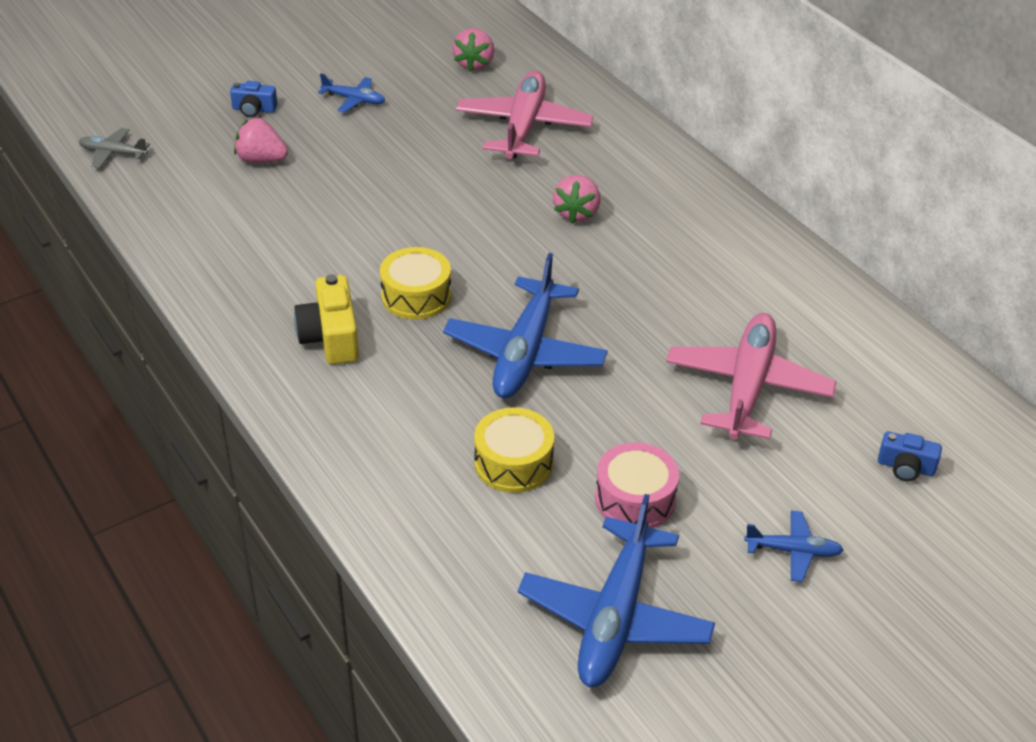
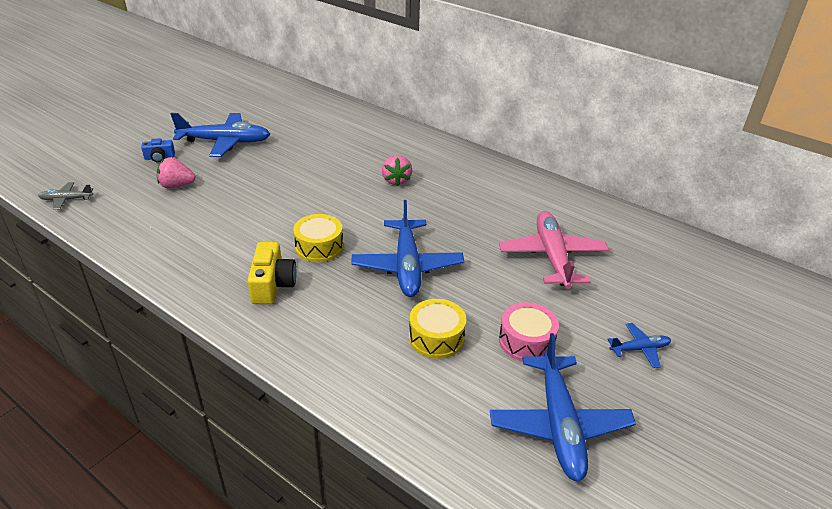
camera: 20 degrees left, 5 degrees down
yellow camera [294,274,359,365] -> yellow camera turned 150 degrees counterclockwise [247,242,297,304]
blue plane [318,73,385,112] -> blue plane [171,113,270,157], size x2.08
pink strawberry [452,28,494,72] -> none
pink plane [456,71,594,159] -> none
blue camera [878,431,942,481] -> none

